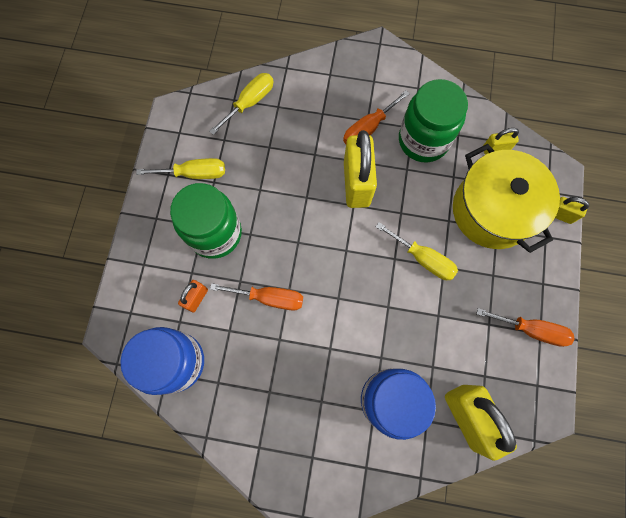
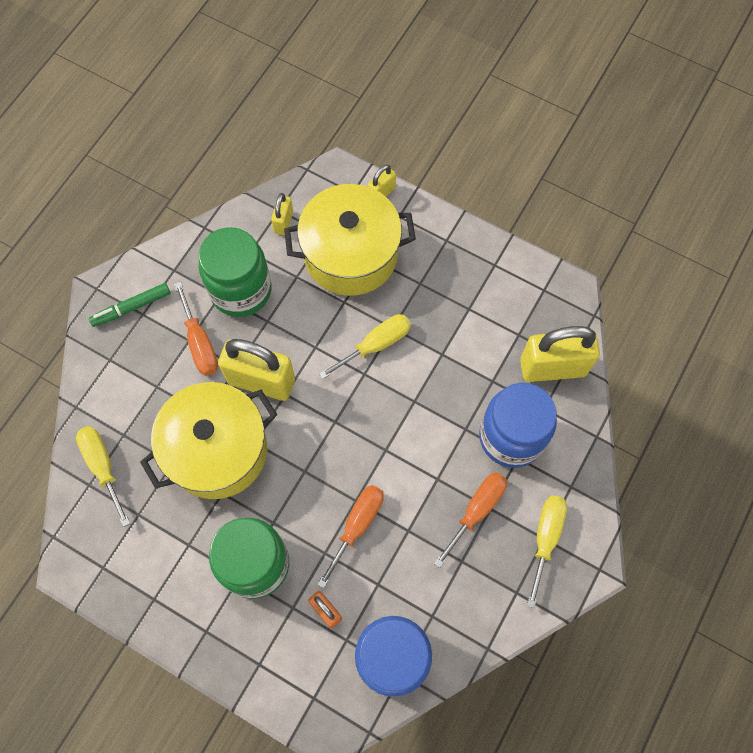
camera: 70 degrees left, 5 degrees down
yellow screwdriver [136,158,225,179] -> yellow screwdriver moved to [527,495,567,608]
orange screwdriver [476,308,574,347] -> orange screwdriver moved to [434,472,507,568]
none -> green marker [89,283,171,327]
none -> yellow pot [140,382,277,499]

